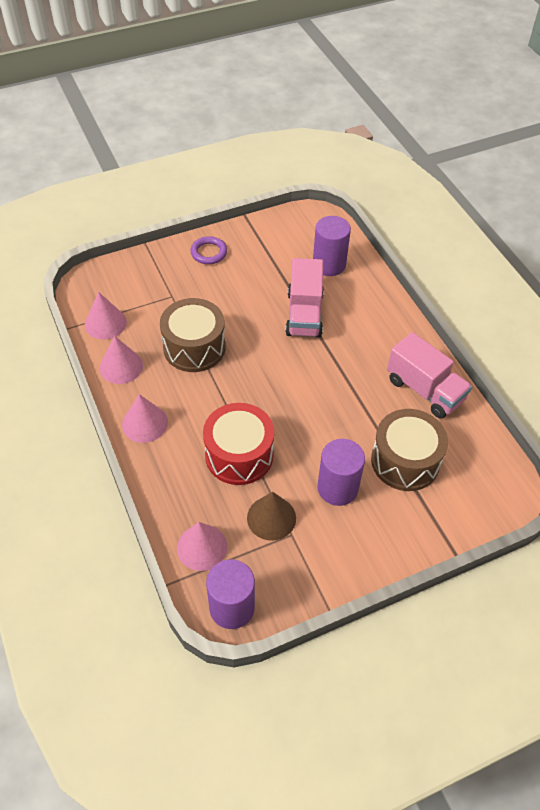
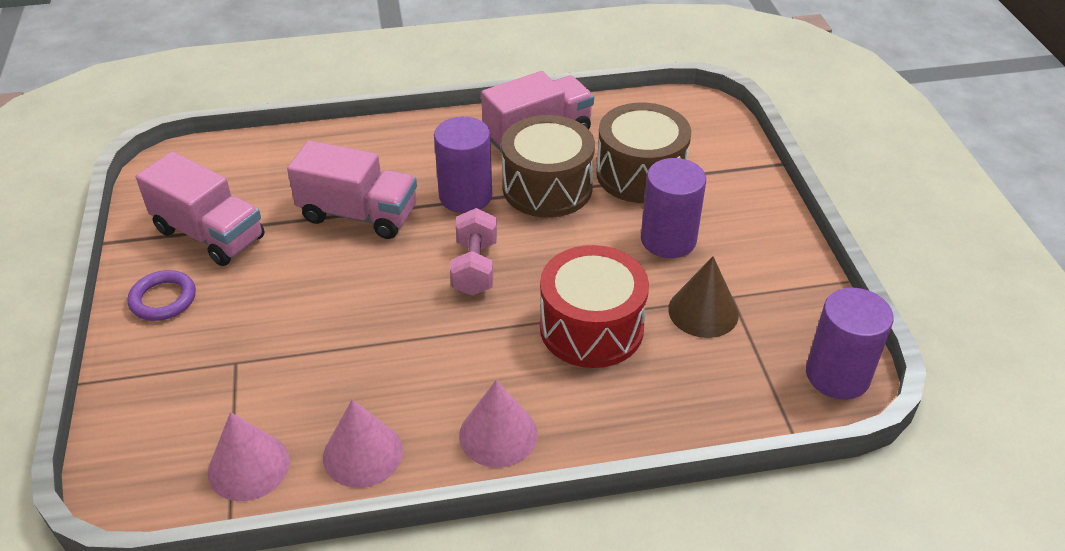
camera: 75 degrees left, 10 degrees down
brown drum [160,298,226,372] -> brown drum moved to [501,115,595,218]
pink cone [177,522,227,571] -> none
purple cylinder [313,216,351,276] -> purple cylinder moved to [434,117,492,213]
none -> pink truck [136,152,265,266]
none -> pink dumbbell [450,208,497,296]

